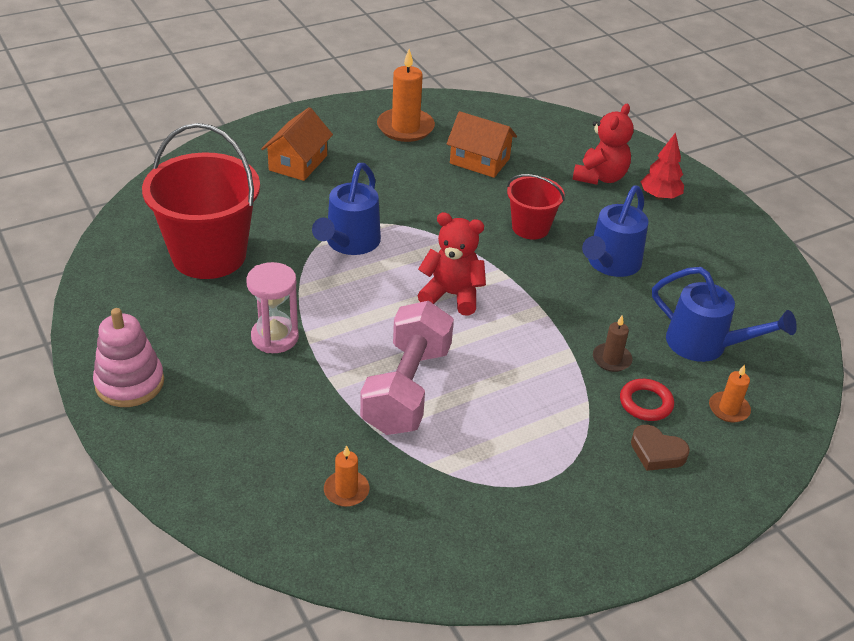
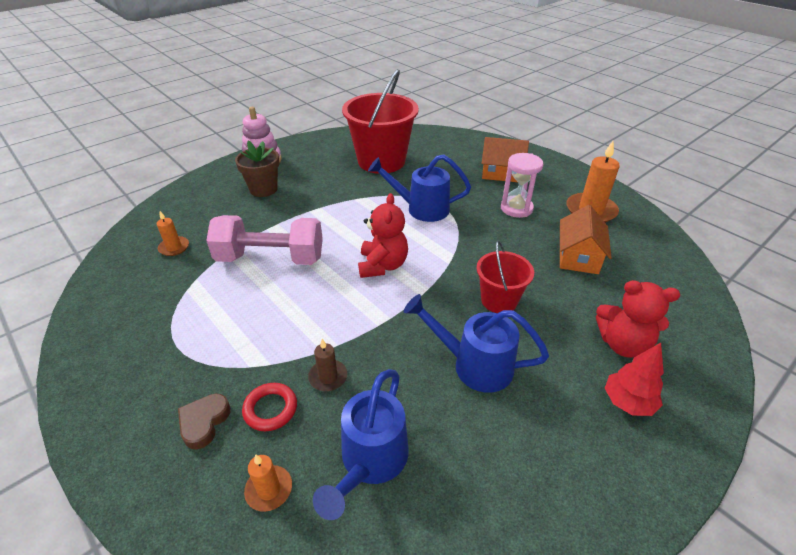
camera: 80 degrees right, 0 degrees up
pink hourglass [246,262,299,353] -> pink hourglass moved to [501,153,543,218]
none -> brown flower pot [235,141,279,197]

